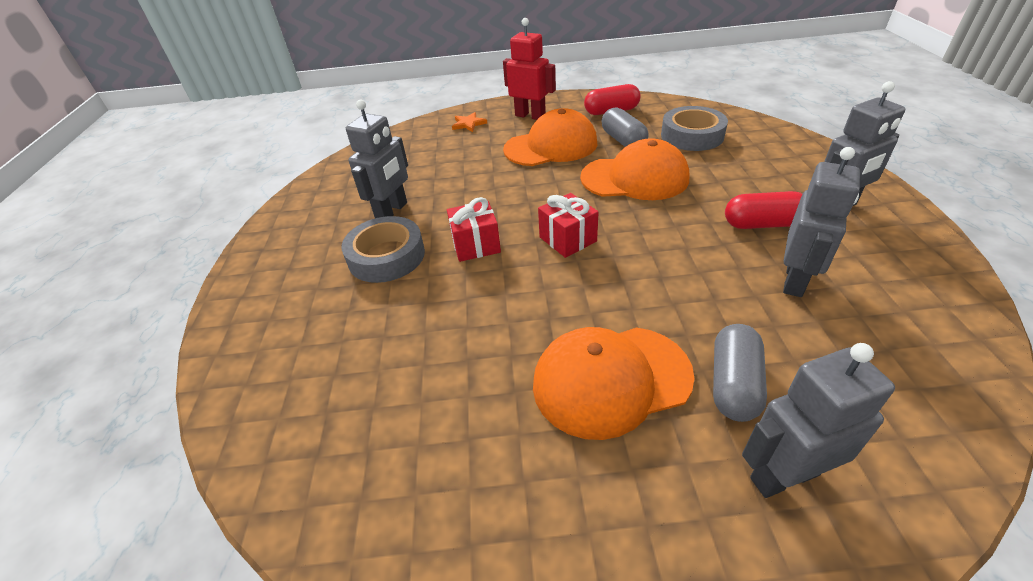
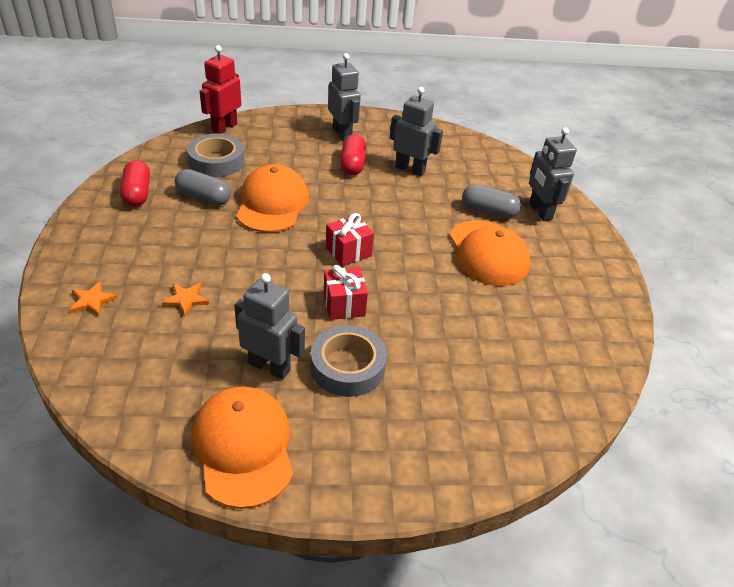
camera: 95 degrees left, 0 degrees up
red robot [503,18,556,120] -> red robot moved to [200,45,241,134]
orange cap [503,108,597,166] -> orange cap moved to [191,386,293,509]
grey capsule [602,107,649,147] -> grey capsule turned 45 degrees clockwise [175,169,231,206]
none -> orange star [162,283,209,317]

